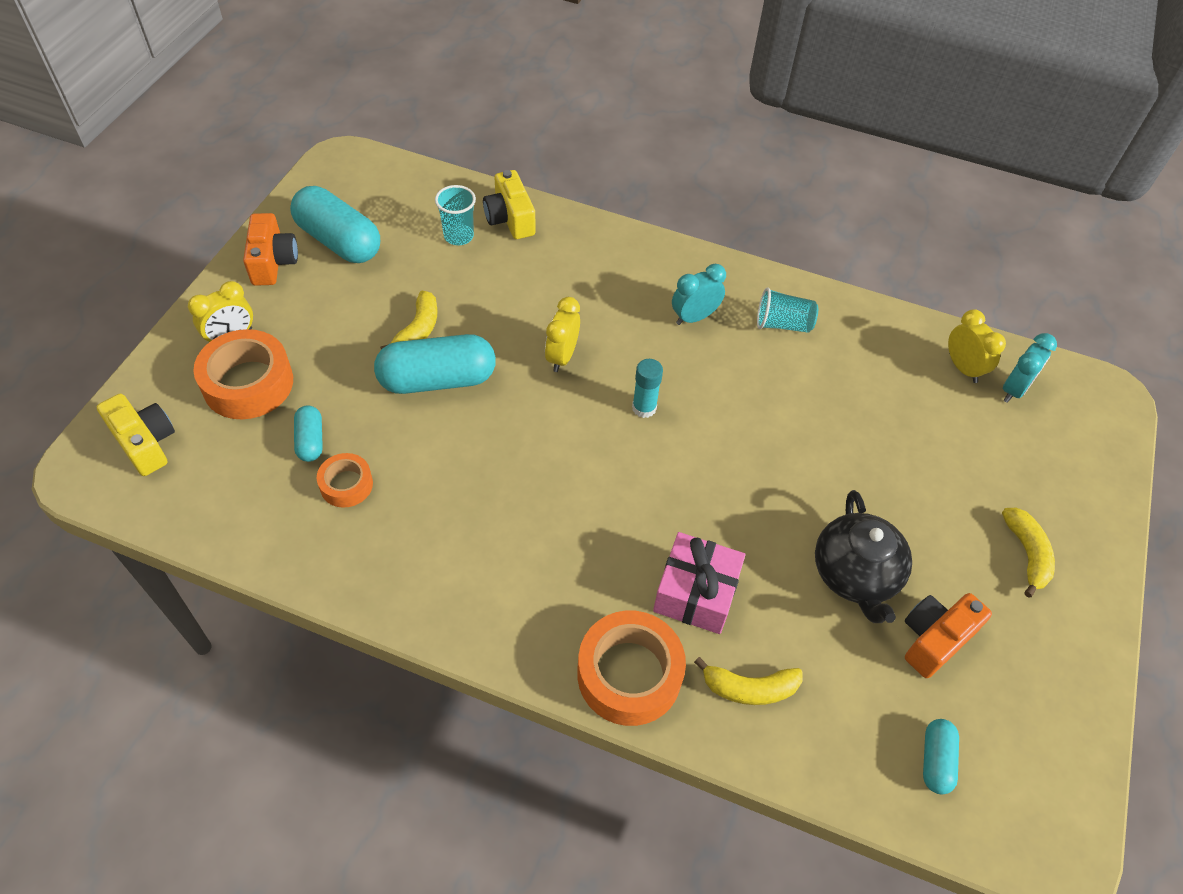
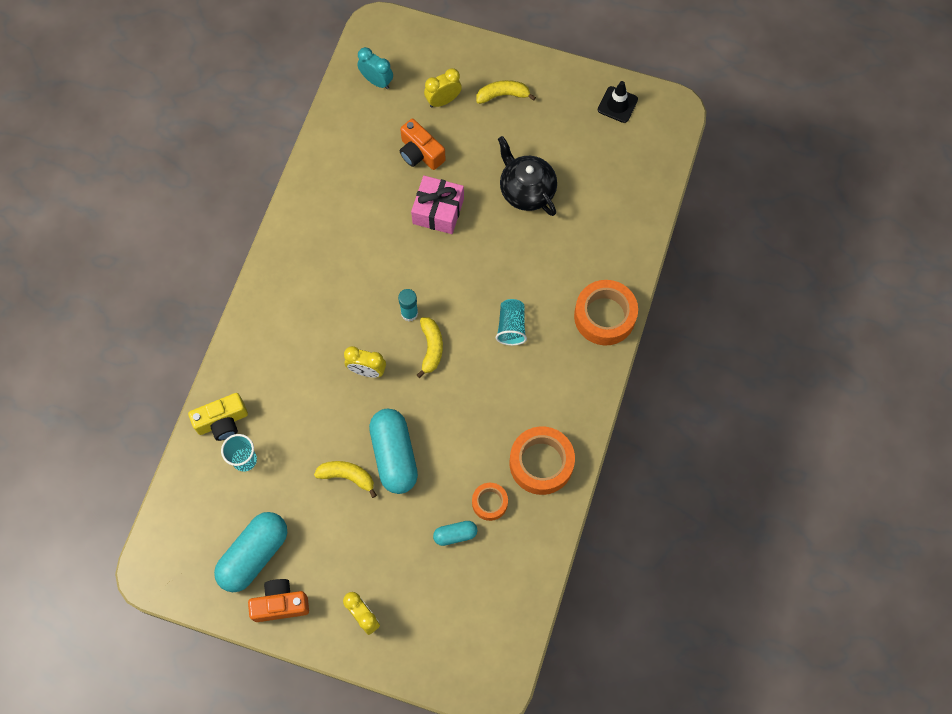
camera: 90 degrees left, 15 degrees up
yellow camera [97,394,175,476] -> none
orange tape [193,329,293,419] -> orange tape moved to [510,426,575,495]
pink gift [653,532,745,634] -> pink gift moved to [411,176,464,234]
turquoise clock [672,264,726,325] -> none
yellow banana [694,657,803,705] -> yellow banana moved to [417,317,443,378]
turquoise cup [757,288,818,333] -> turquoise cup moved to [496,299,527,346]
black teapot [815,490,912,623] -> black teapot turned 120 degrees counterclockwise [498,136,557,216]
orange camera [905,593,992,678] -> orange camera moved to [400,119,446,170]
turquoise capsule [923,719,959,794] -> none
yellow clock [948,309,1006,383] -> yellow clock moved to [424,68,462,108]
none -> black traffic cone [598,81,638,123]

